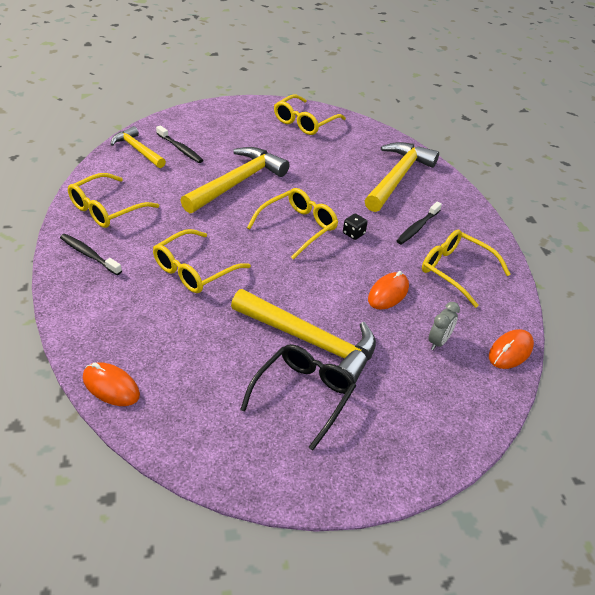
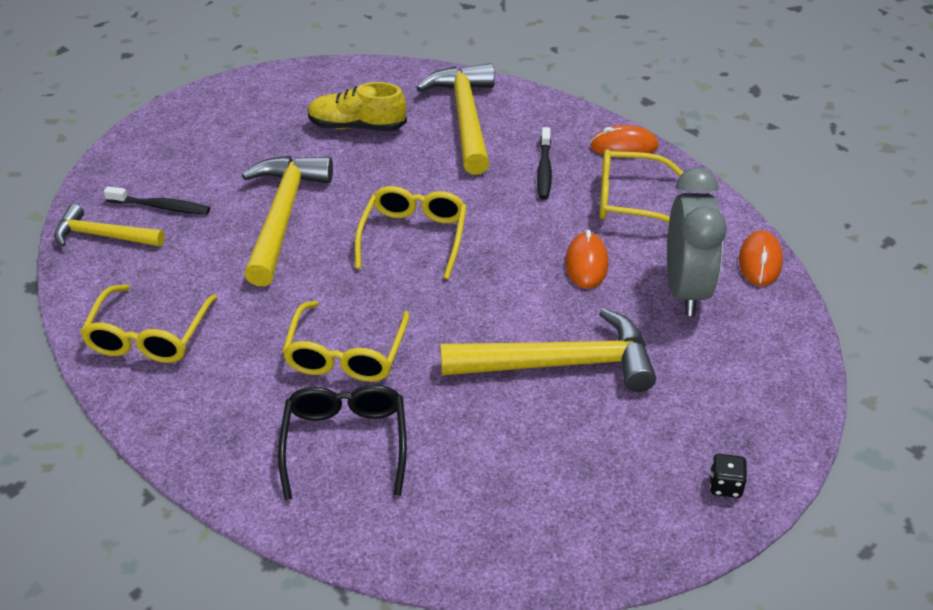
camera: 30 degrees left, 0 degrees up
black toothbrush [60,234,122,275] -> none
orange mouse [83,362,140,406] -> orange mouse moved to [590,125,659,155]
black glasses [240,344,356,451] -> black glasses moved to [278,385,407,500]
yellow glasses [274,94,346,135] -> none
black dice [343,214,368,240] -> black dice moved to [710,454,747,498]
grey clock [428,302,460,350] -> grey clock [667,167,727,316], size x2.13
none -> yellow shoe [307,82,407,131]

